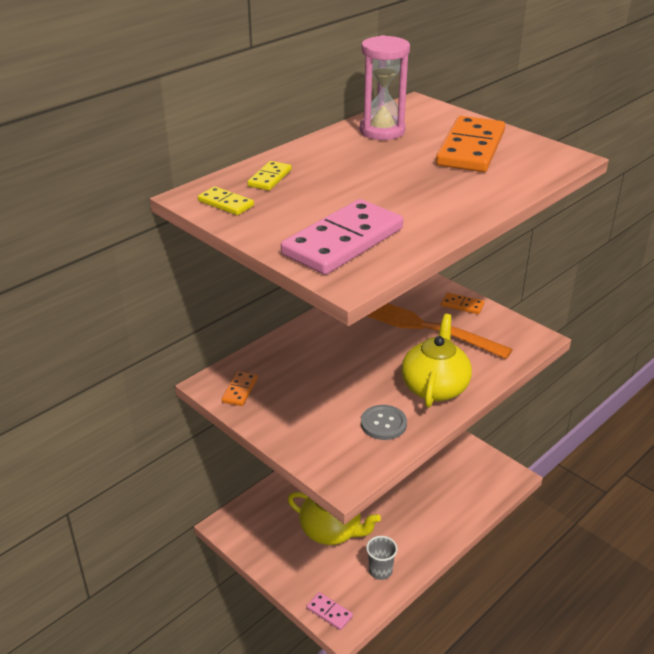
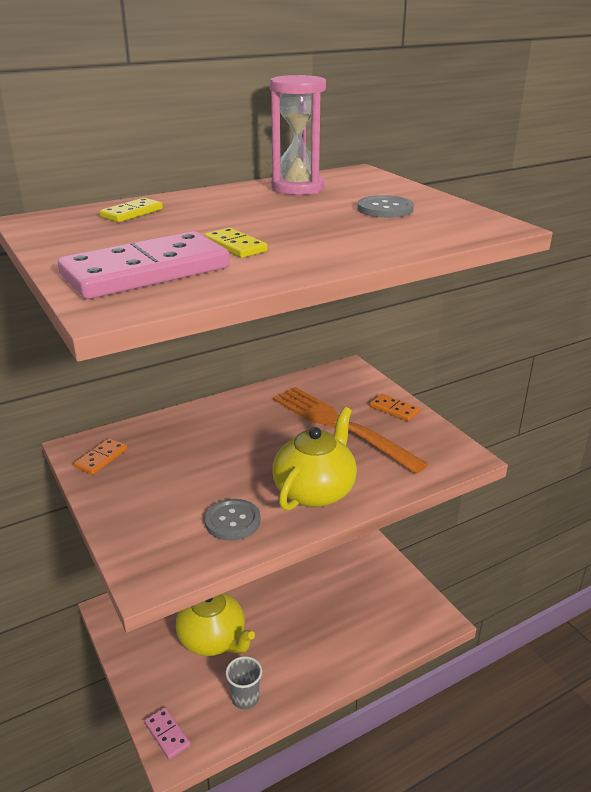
camera: 15 degrees right, 5 degrees down
yellow domino [198,186,254,215] -> yellow domino moved to [204,228,268,258]
orange domino [436,116,505,172] -> grey button [358,195,414,218]

